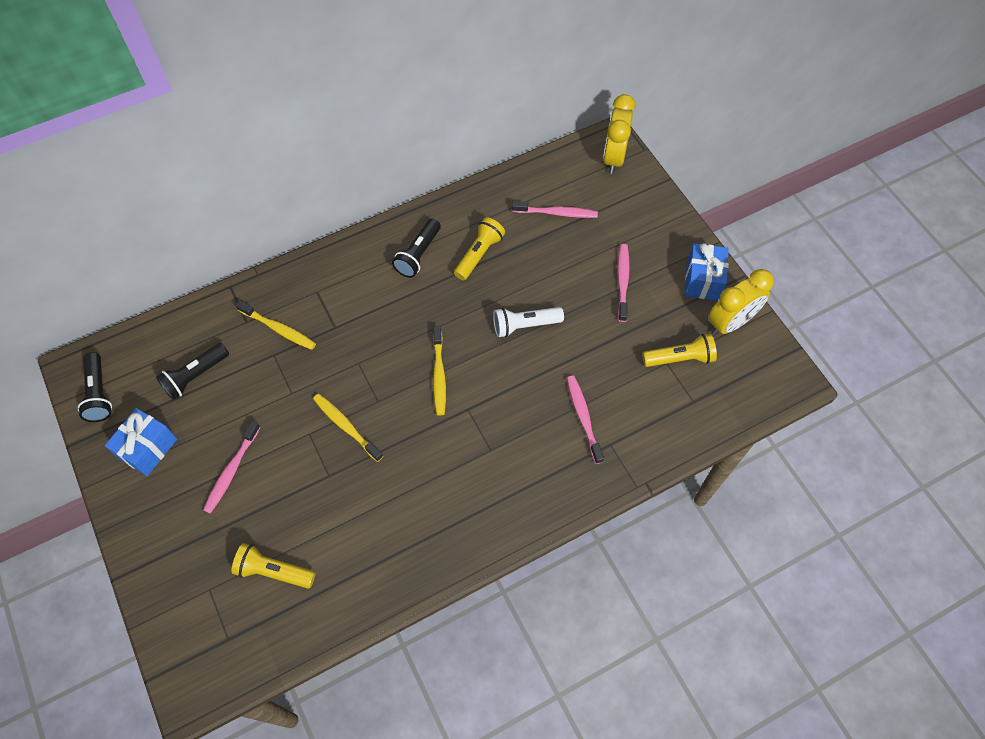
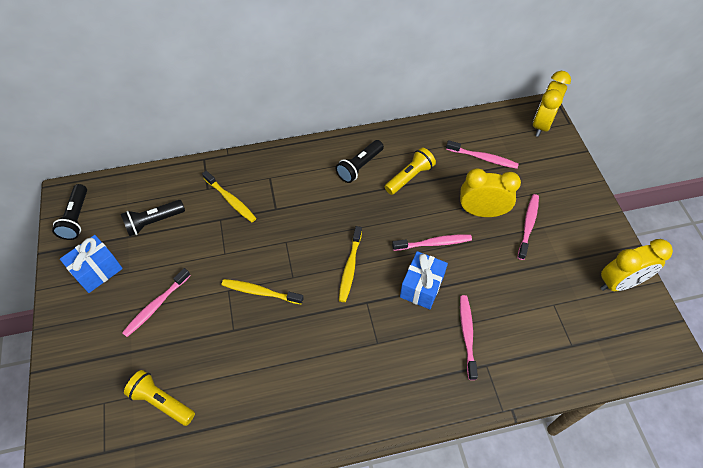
camera: 15 degrees right, 5 degrees down
yellow toothbrush [313,394,383,462] -> yellow toothbrush turned 45 degrees counterclockwise [221,279,304,305]
white flashlight [493,307,564,337] -> pink toothbrush [392,234,472,251]
yellow flashlight [642,334,717,367] -> none
blue gift [684,243,729,301] -> blue gift moved to [400,251,448,309]
none -> yellow clock [460,168,521,217]

